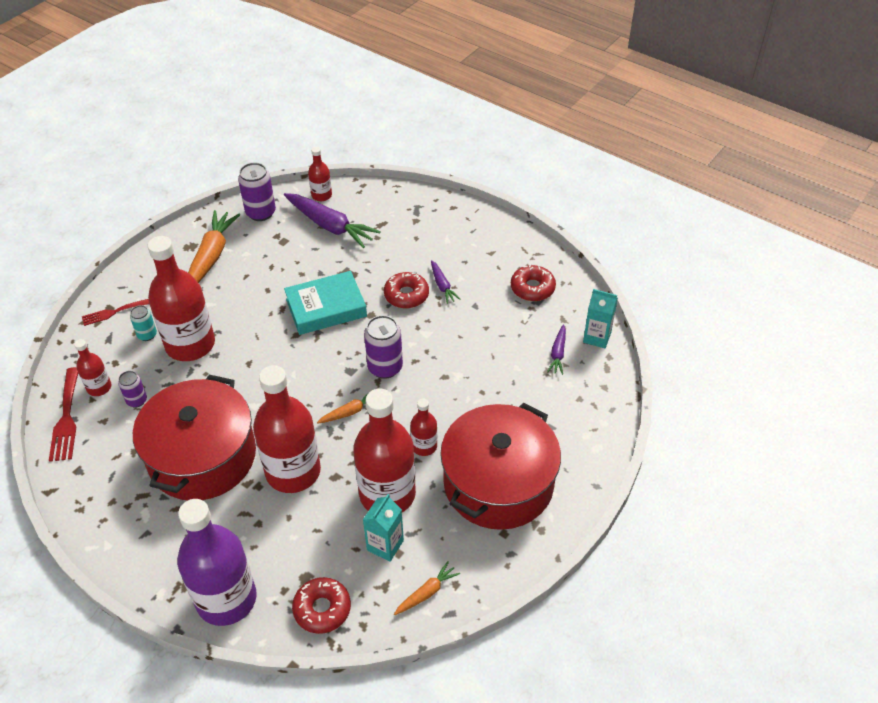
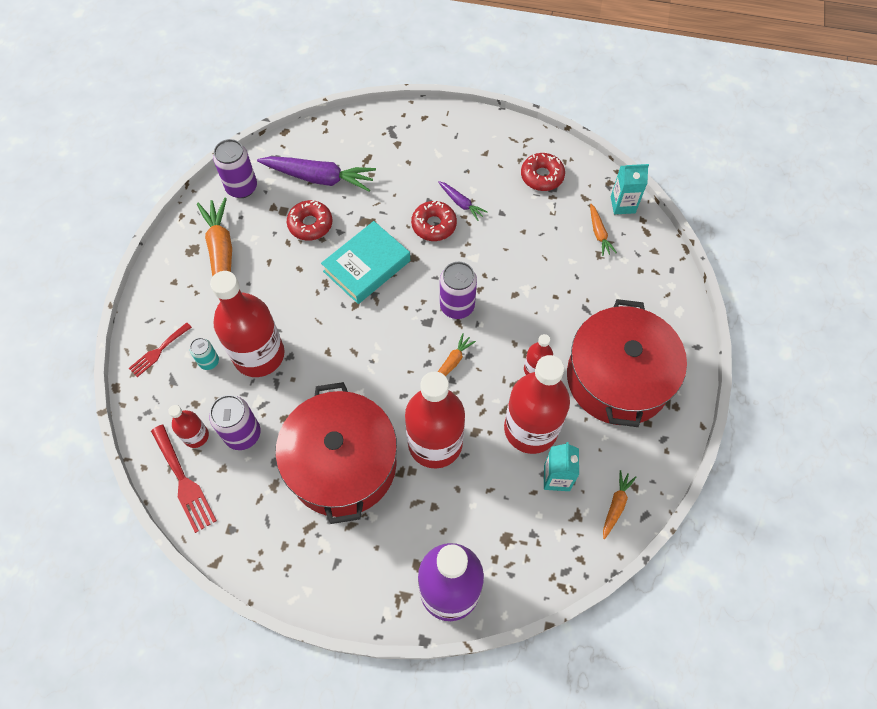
camera: 25 degrees left, 15 degrees up
purple can [118,371,147,408] -> purple can [209,395,261,450], size x1.72
red donut [292,577,351,634] -> red donut moved to [287,200,332,241]
red bottle [308,147,332,201] -> none
purple carrot [547,324,566,375] -> orange carrot [590,204,617,256]

